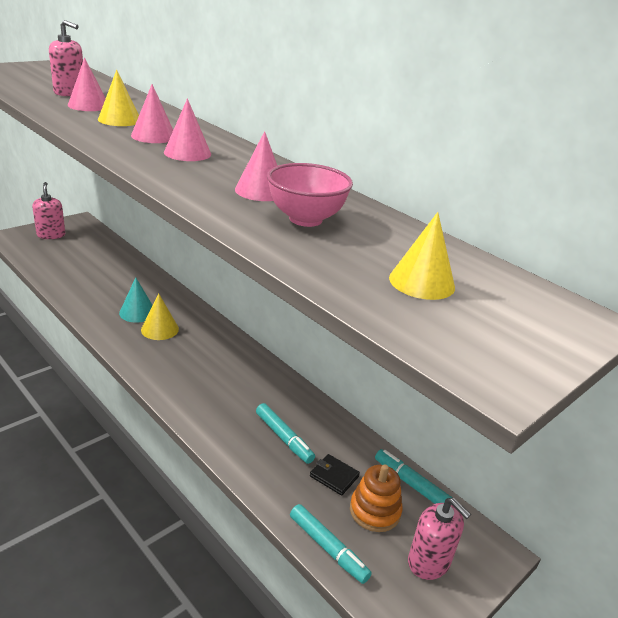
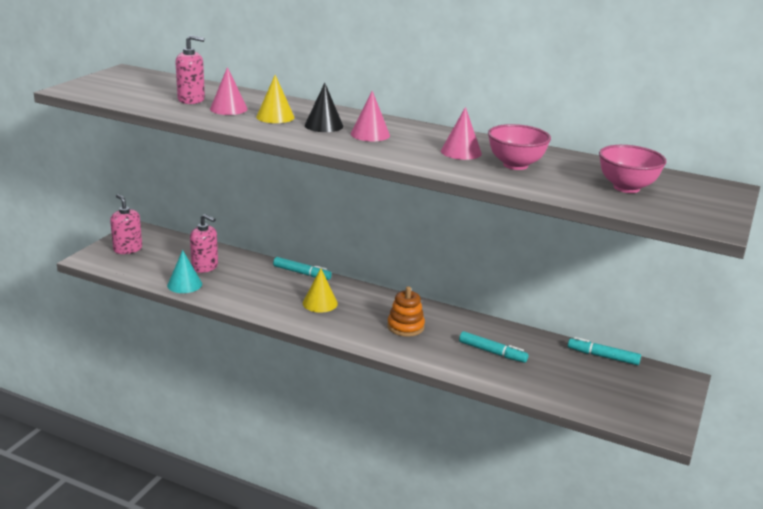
camera: 20 degrees left, 5 degrees down
turquoise cone [119,277,153,323] -> turquoise cone moved to [167,250,202,293]
pink cone [131,84,173,143] -> black cone [305,83,343,132]
turquoise marker [290,504,372,584] -> turquoise marker moved to [273,257,332,280]
black wallet [310,454,360,496] -> none
orange stacking toy [350,464,402,532] -> orange stacking toy moved to [387,286,425,337]
yellow cone [389,212,455,300] -> pink bowl [599,145,667,193]
pink soap dispenser [408,498,471,580] -> pink soap dispenser moved to [190,214,218,273]

